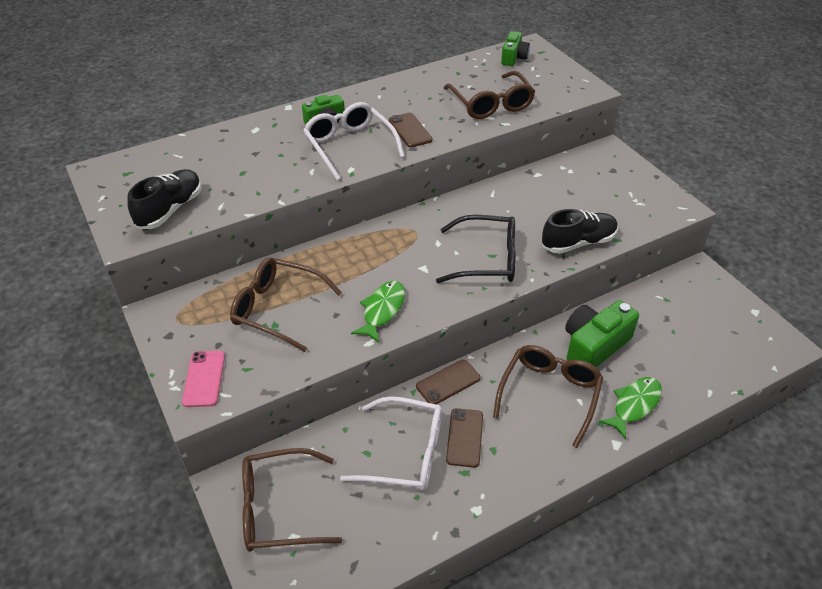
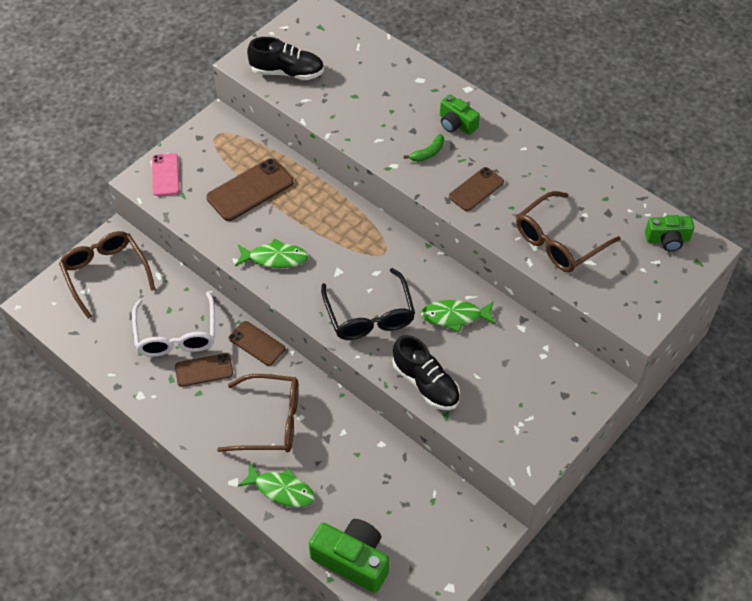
camera: 70 degrees right, 10 degrees up
pink phone [182,351,225,407] -> pink phone turned 75 degrees counterclockwise [152,153,180,196]
brown glasses [230,257,342,352] -> brown phone [206,158,294,221]
white glasses [303,102,405,181] -> green banana [404,134,444,162]
green camera [565,300,639,367] -> green camera moved to [309,519,389,593]
none -> green fish [420,300,496,333]

